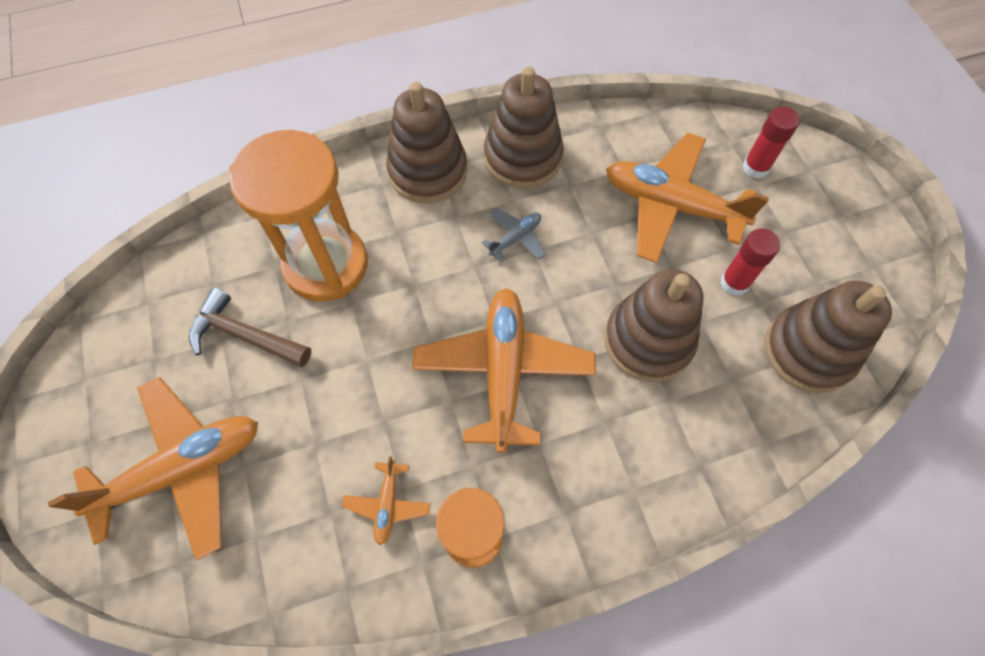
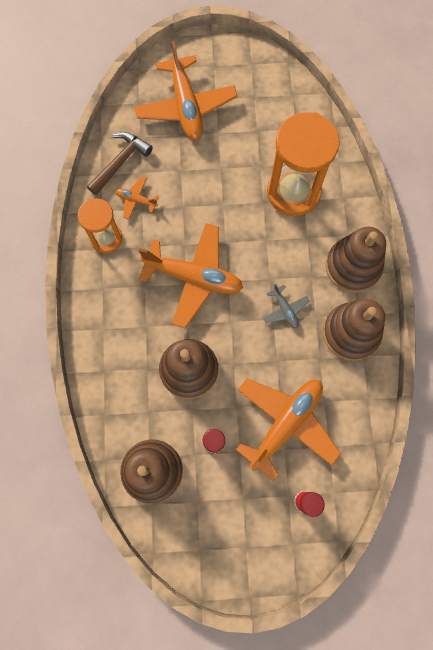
camera: 105 degrees right, 10 degrees up
brown hammer [189,288,311,367] -> brown hammer moved to [87,132,153,195]

